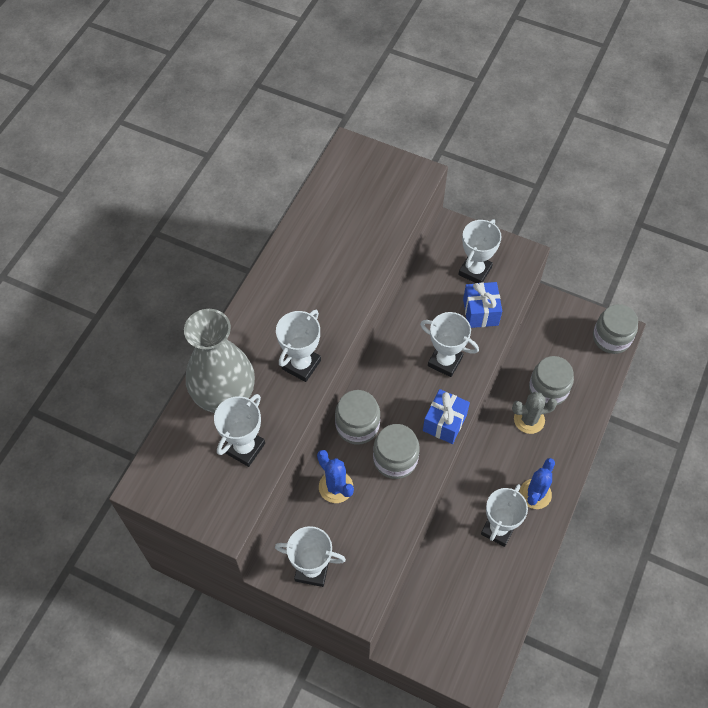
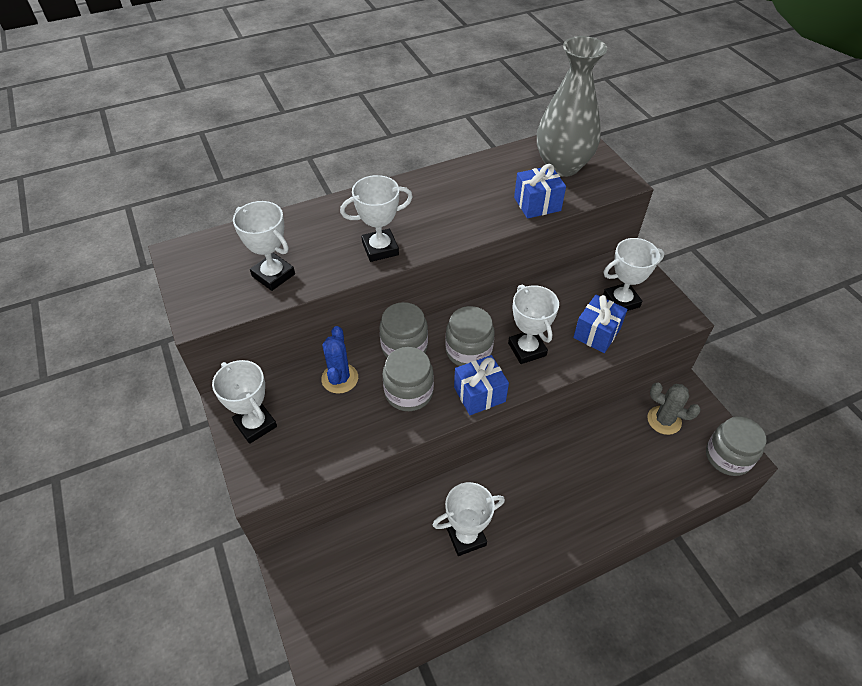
camera: 40 degrees right, 10 degrees down
grey vase [184,309,255,413] -> grey vase moved to [537,36,607,177]
white trophy [214,394,265,467] -> white trophy turned 60 degrees clockwise [233,201,295,291]
grey cactus [512,392,557,434] -> grey cactus moved to [647,383,701,435]
blue cactus [520,458,555,509] -> none
grey jar [529,356,574,405] -> grey jar moved to [445,306,495,366]
none -> blue gift [514,164,566,219]

